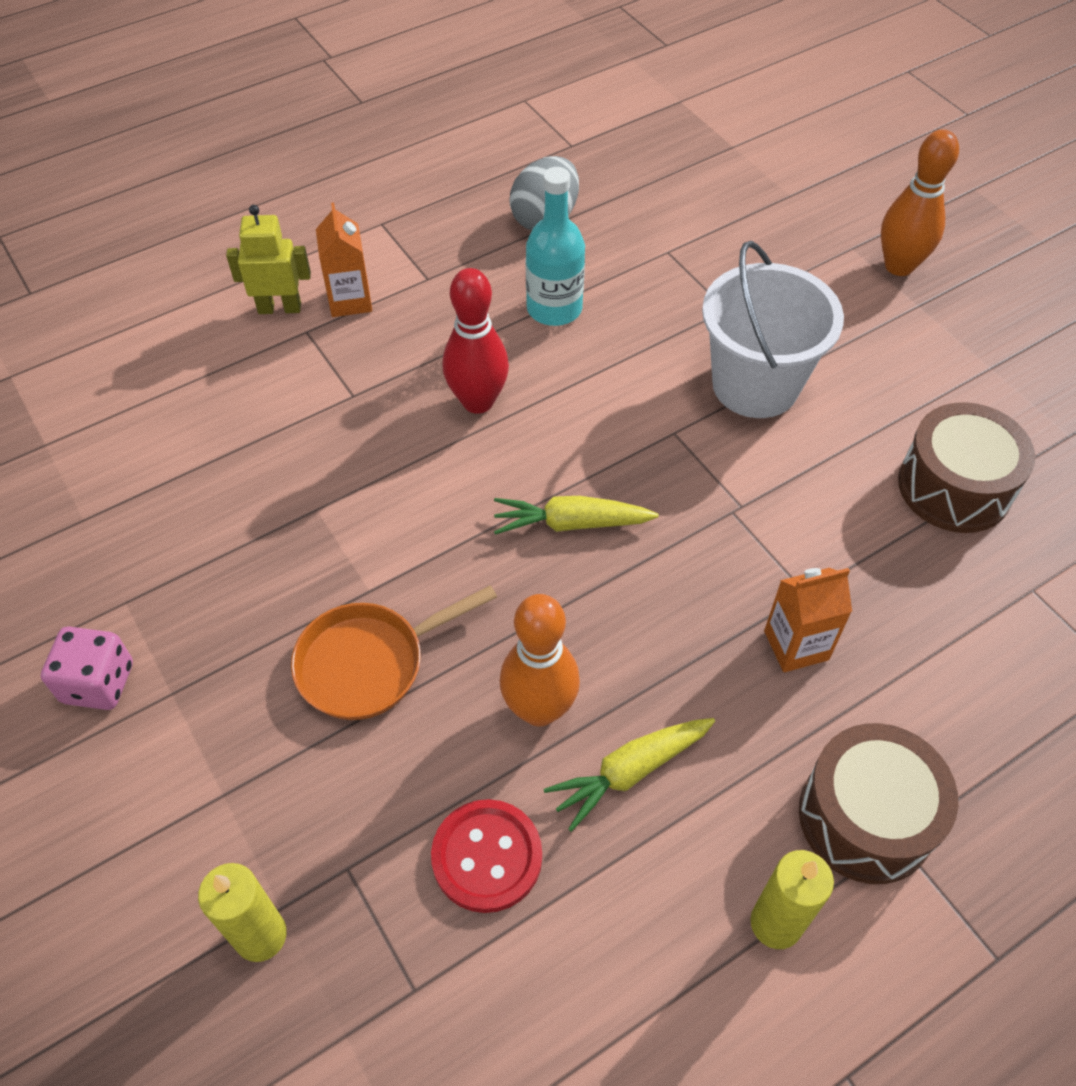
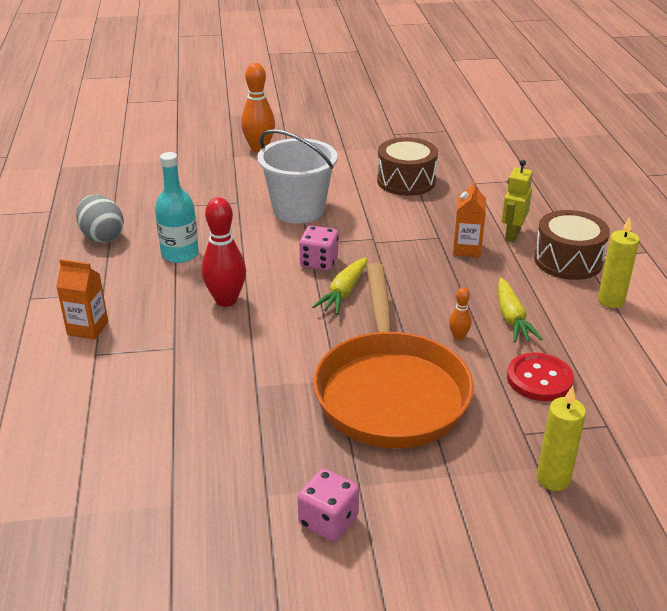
camera: 65 degrees left, 20 degrees down
yellow robot [226,205,311,314] -> yellow robot moved to [502,160,533,242]
orange pan [291,585,497,720] -> orange pan [313,263,474,448], size x1.85
orange bowling pin [500,594,580,727] -> orange bowling pin [449,288,471,340], size x0.48
none -> pink dice [299,226,339,271]

